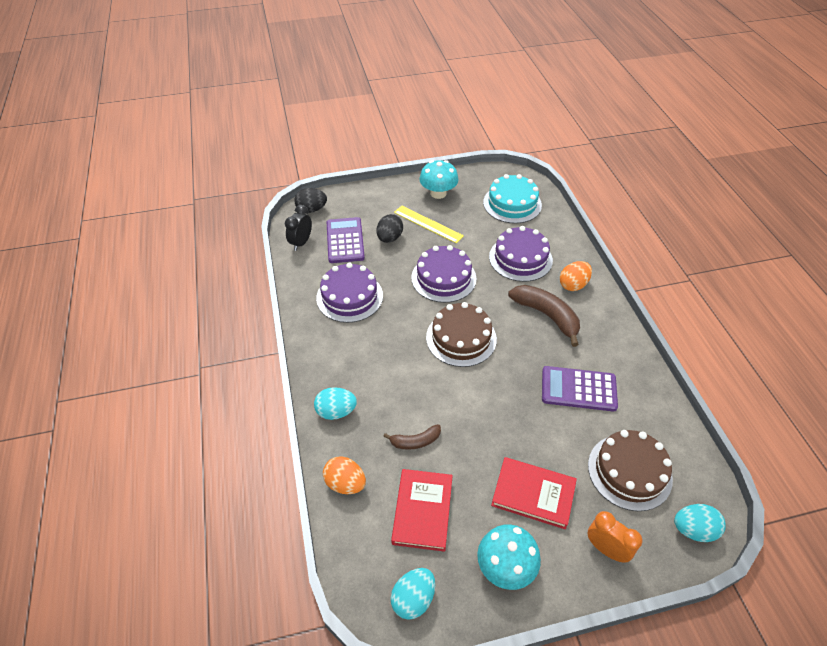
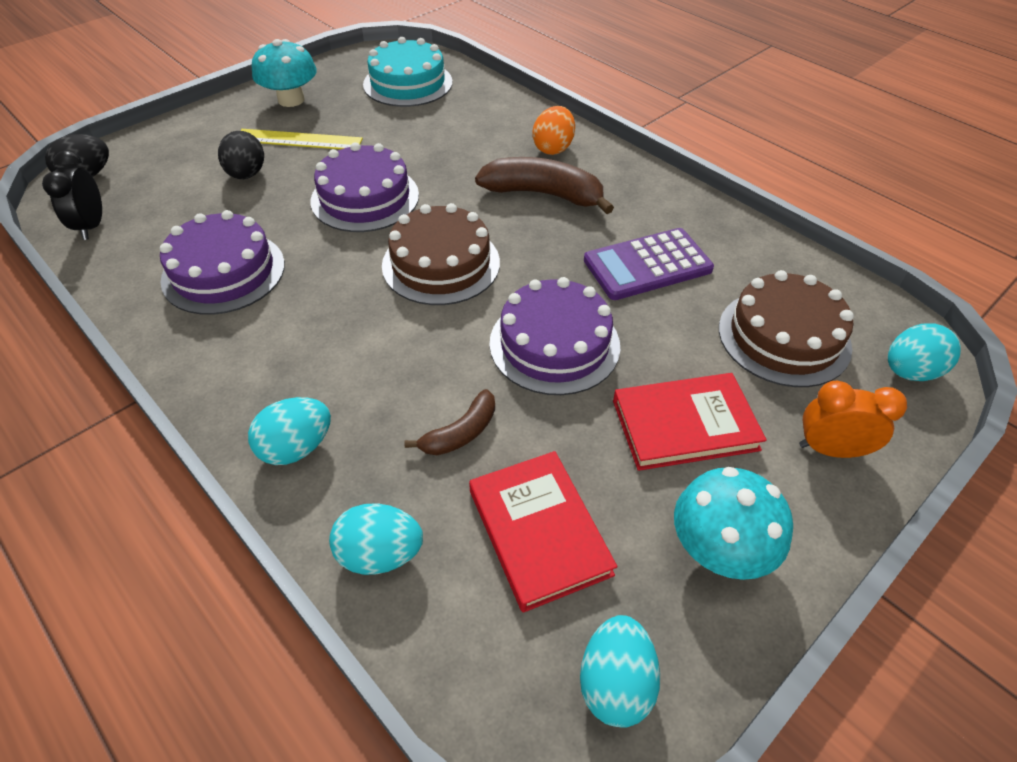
camera: 30 degrees left, 0 degrees up
orange egg [323,456,366,494] -> turquoise egg [329,503,423,575]
purple calculator [327,217,365,263] -> none
purple cake [489,226,553,282] -> purple cake moved to [489,277,620,395]

